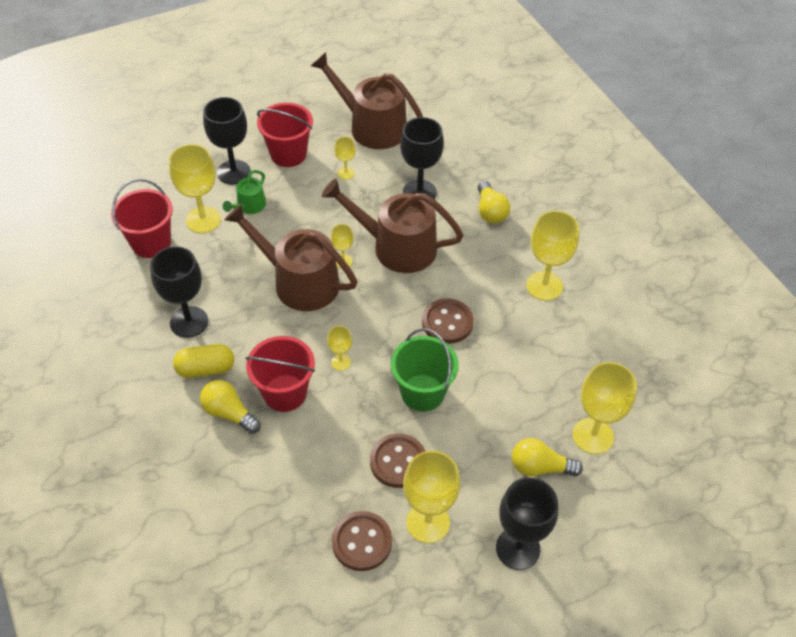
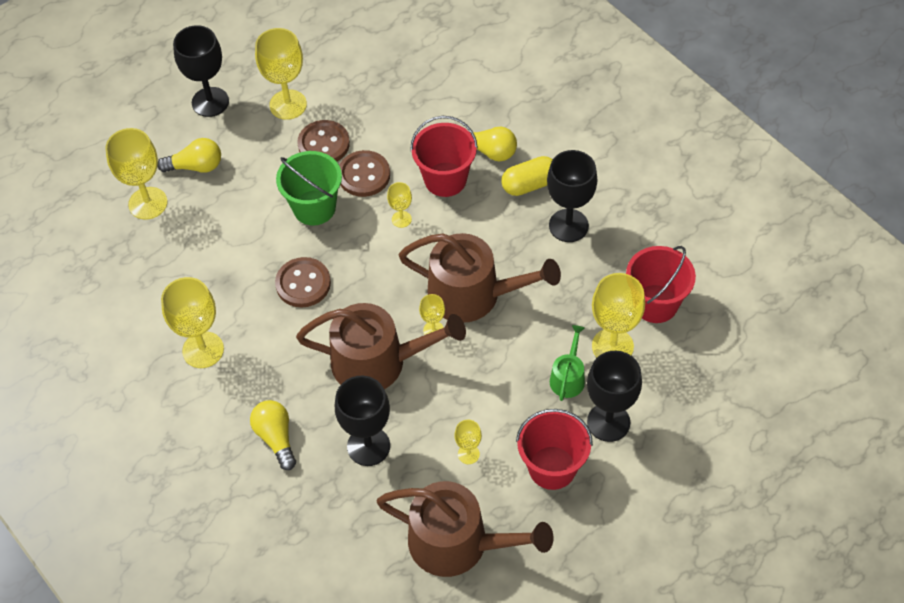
camera: 170 degrees right, 5 degrees up
brown button [332,511,392,571] -> brown button moved to [339,150,390,197]

